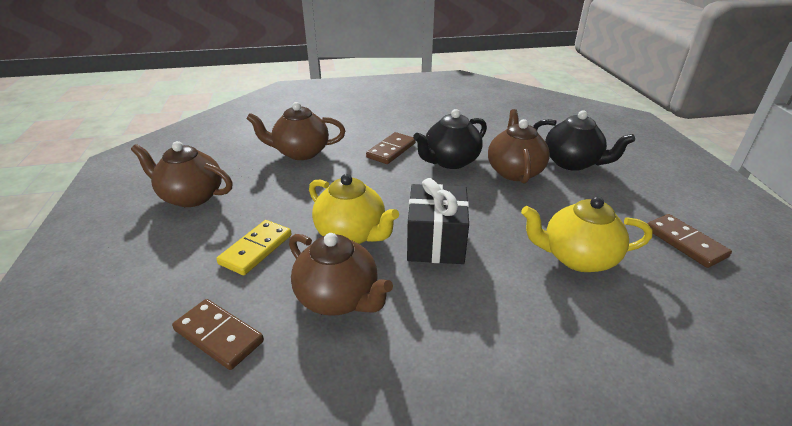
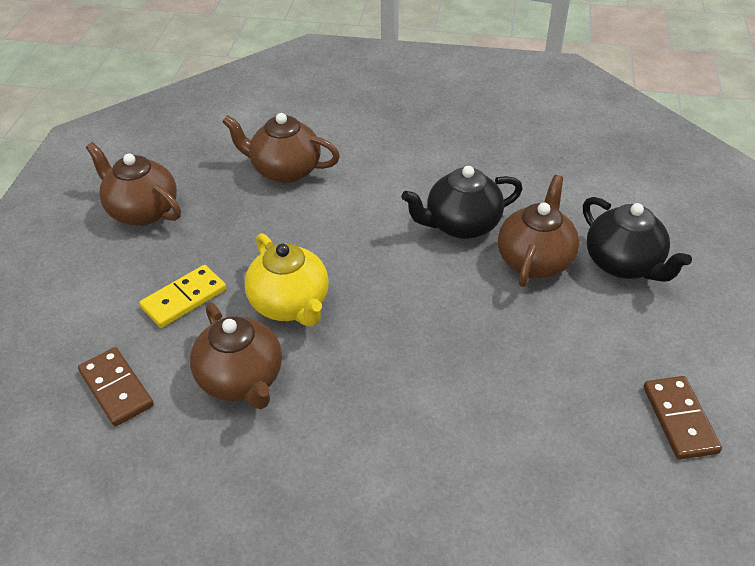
camera: 20 degrees right, 10 degrees up
brown domino [366,132,416,164] -> none
black gift [407,178,469,264] -> none
yellow teapot [521,196,653,272] -> none

